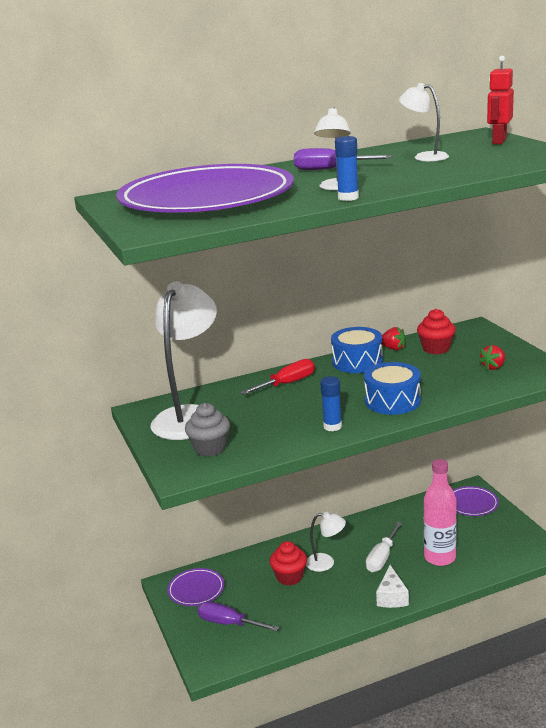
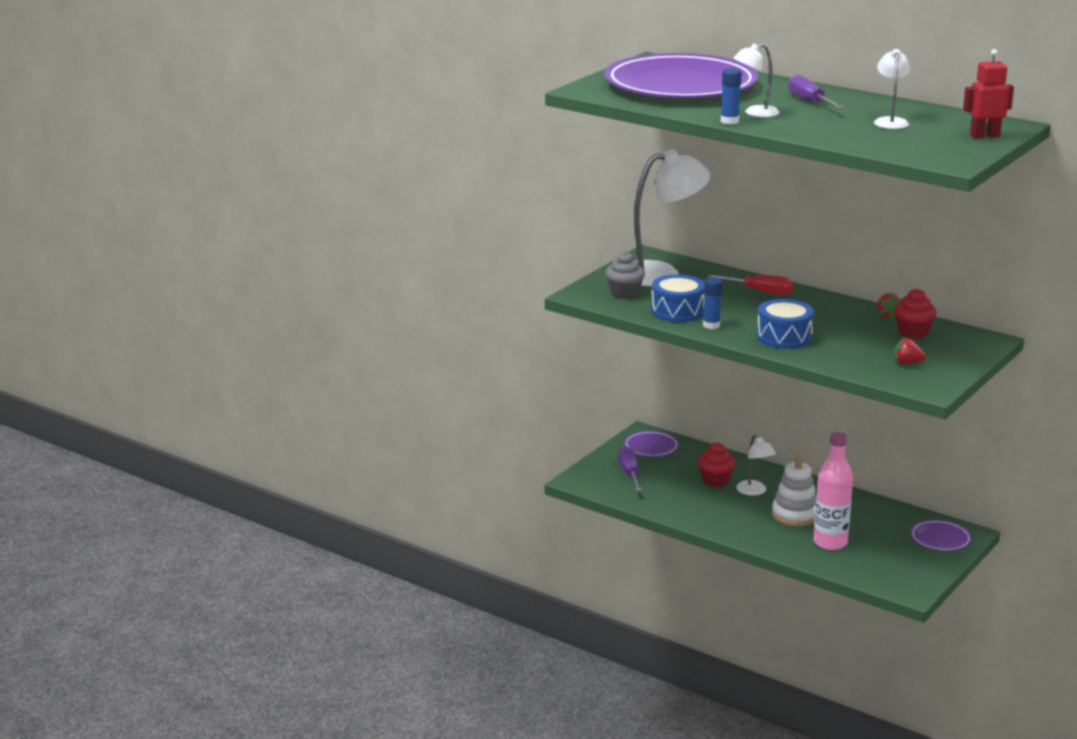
camera: 55 degrees right, 0 degrees up
blue drum [331,327,383,373] -> blue drum moved to [651,274,704,322]
white screwdriver [366,522,402,572] -> white stacking toy [772,455,816,526]
white cheese [376,565,409,608] -> none

